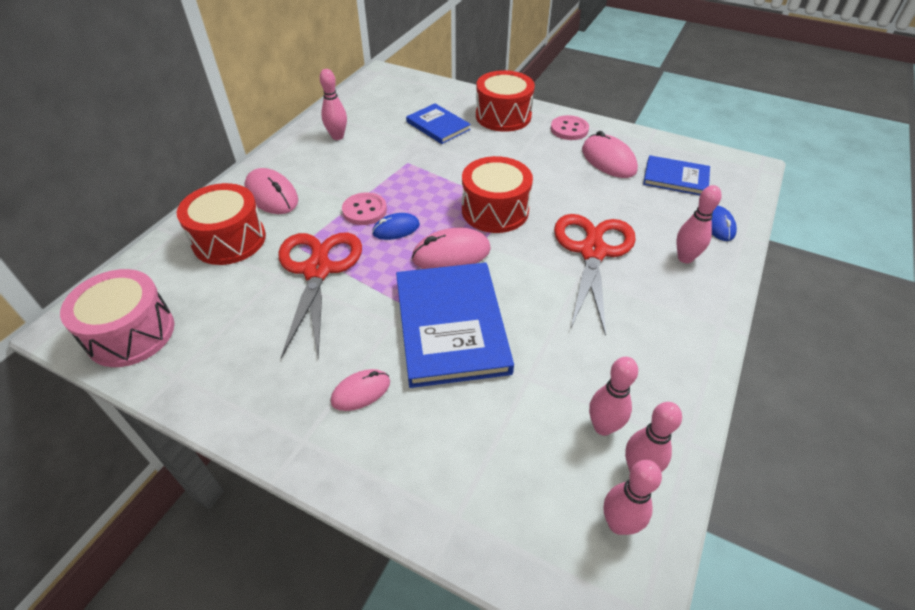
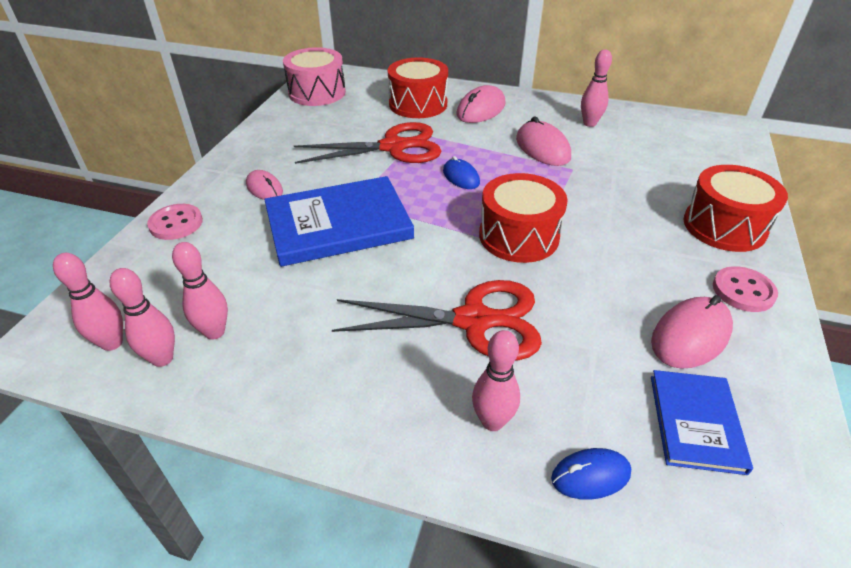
camera: 80 degrees right, 5 degrees down
pink button [342,192,387,225] -> pink button moved to [147,204,203,240]
blue book [406,104,471,144] -> none
pink mouse [411,228,491,269] -> pink mouse moved to [516,116,571,166]

